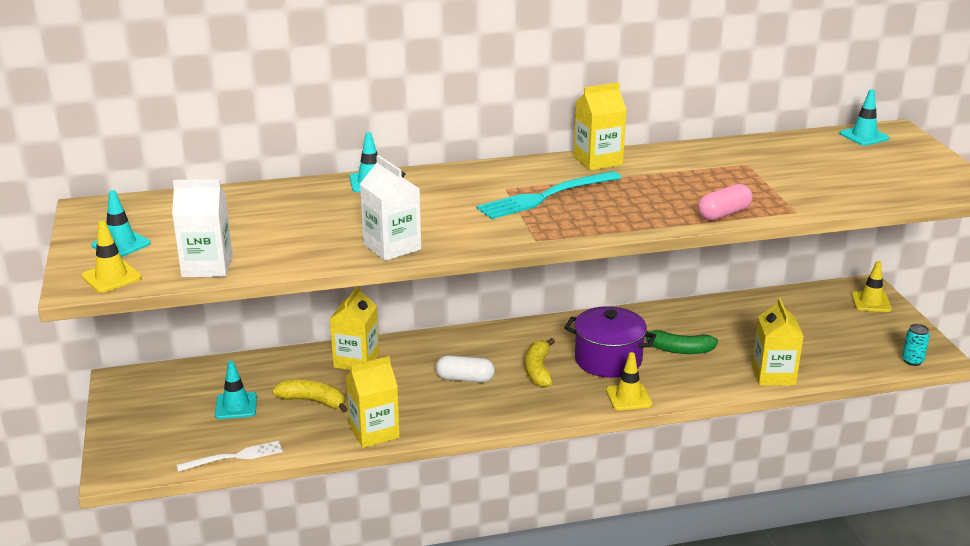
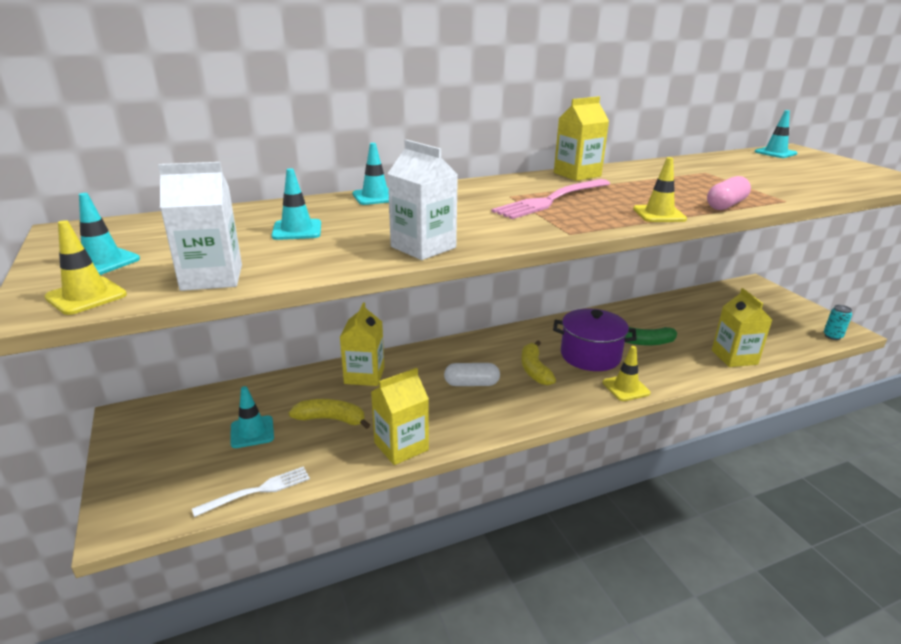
camera: 10 degrees left, 0 degrees up
turquoise fork [476,171,621,219] -> pink fork [491,179,610,219]
yellow traffic cone [851,261,892,312] -> yellow traffic cone moved to [633,157,687,222]
none -> turquoise traffic cone [272,168,321,240]

